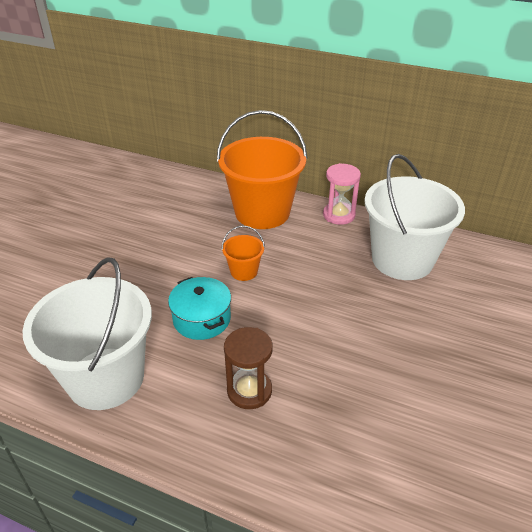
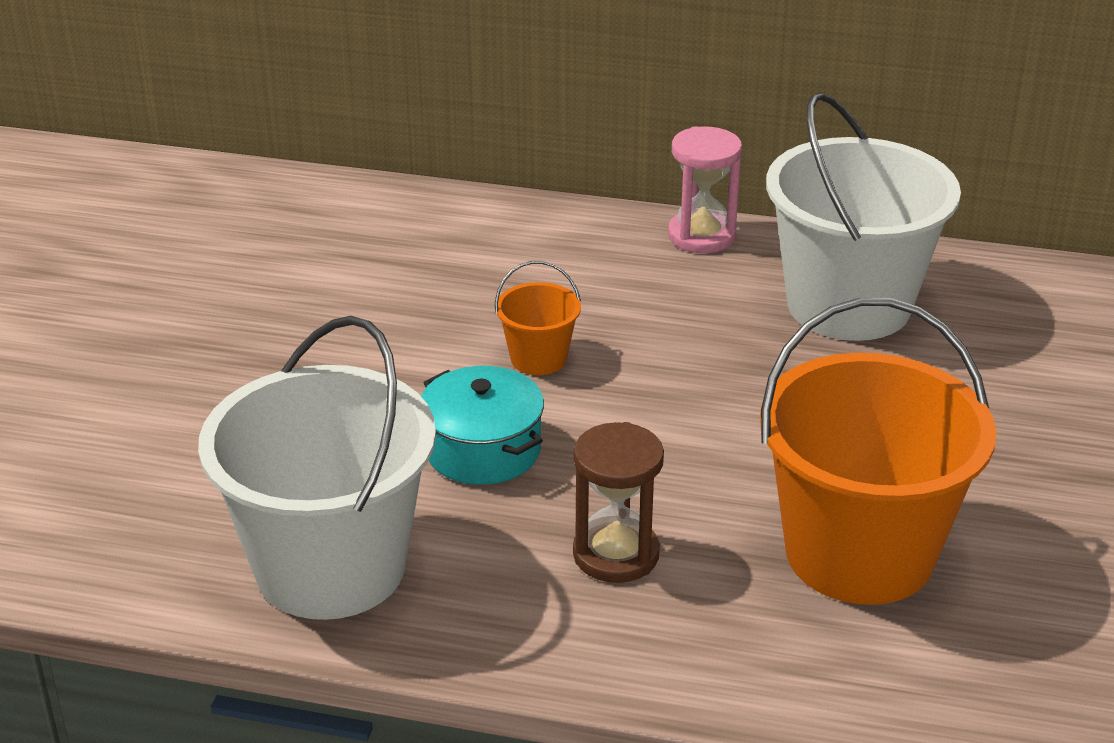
camera: 10 degrees left, 5 degrees down
orange bucket [217,110,307,229] -> orange bucket moved to [760,298,996,605]

